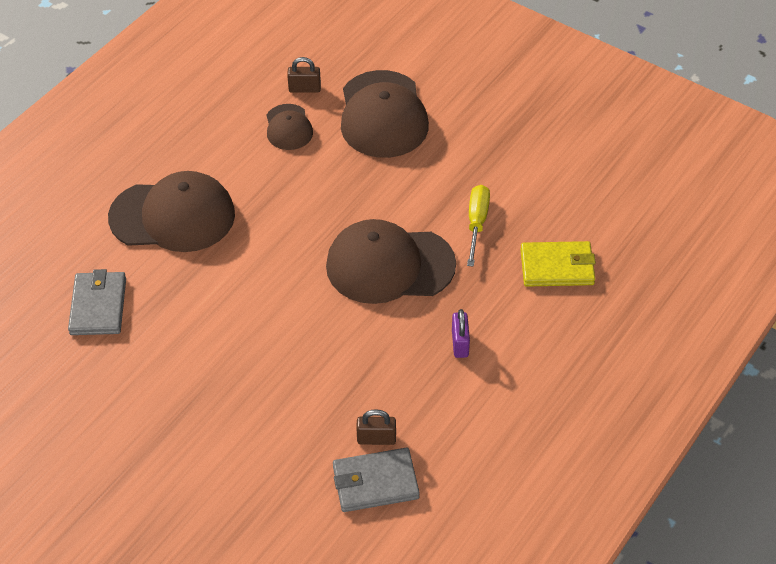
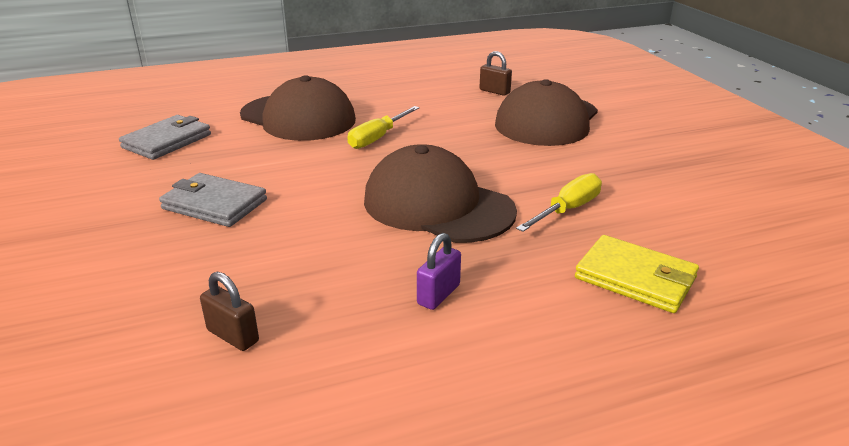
camera: 35 degrees right, 20 degrees down
brown cap [267,104,313,150] -> none
grey wallet [333,448,420,512] -> grey wallet moved to [159,173,267,227]
none -> yellow screwdriver [347,106,419,149]

